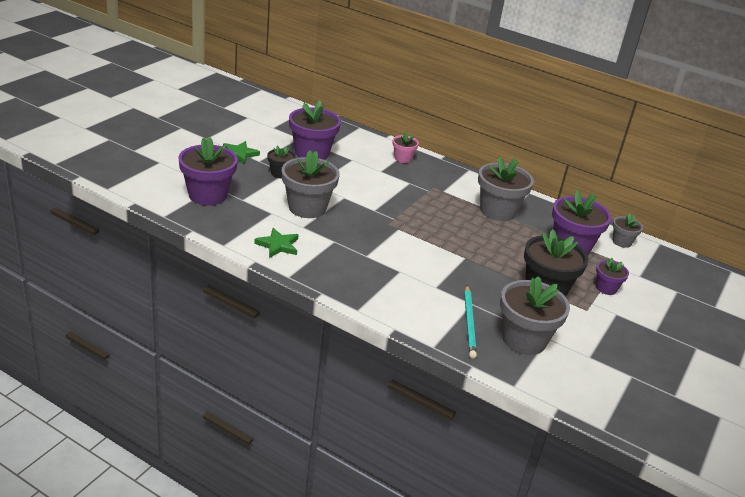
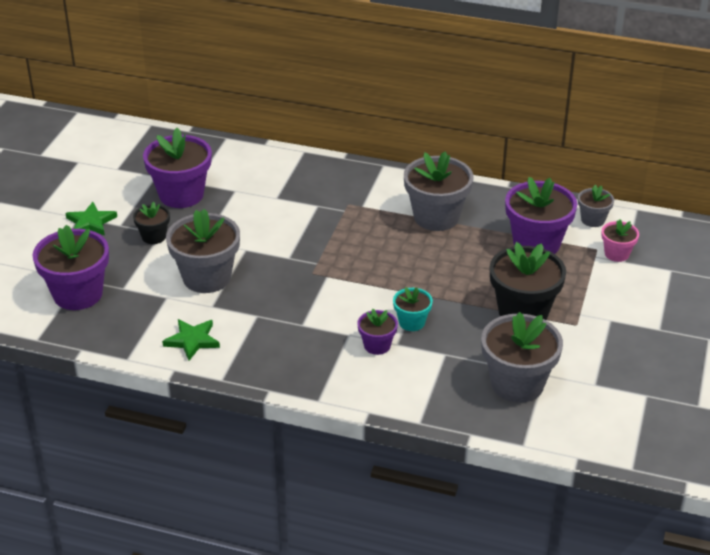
camera: 10 degrees left, 5 degrees up
pink flower pot [393,132,419,163] -> pink flower pot moved to [601,219,639,262]
turquoise pencil [464,286,477,359] -> none
purple flower pot [596,257,629,295] -> purple flower pot moved to [357,308,398,355]
none -> turquoise flower pot [393,287,433,331]

